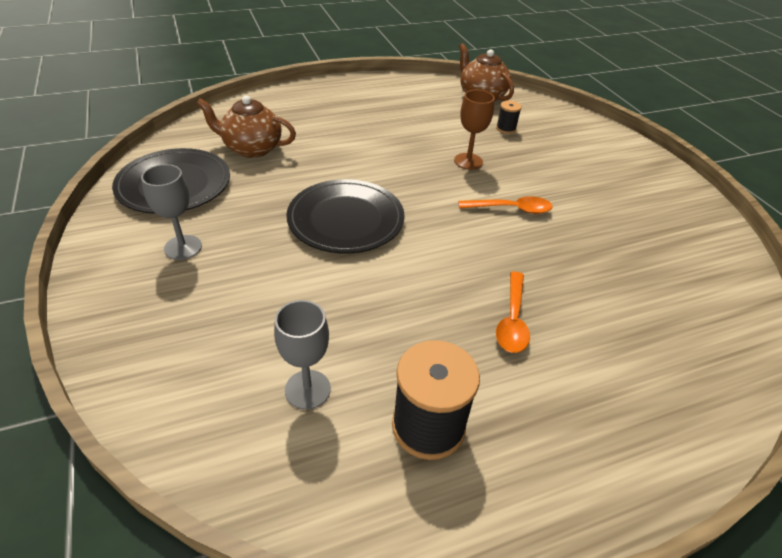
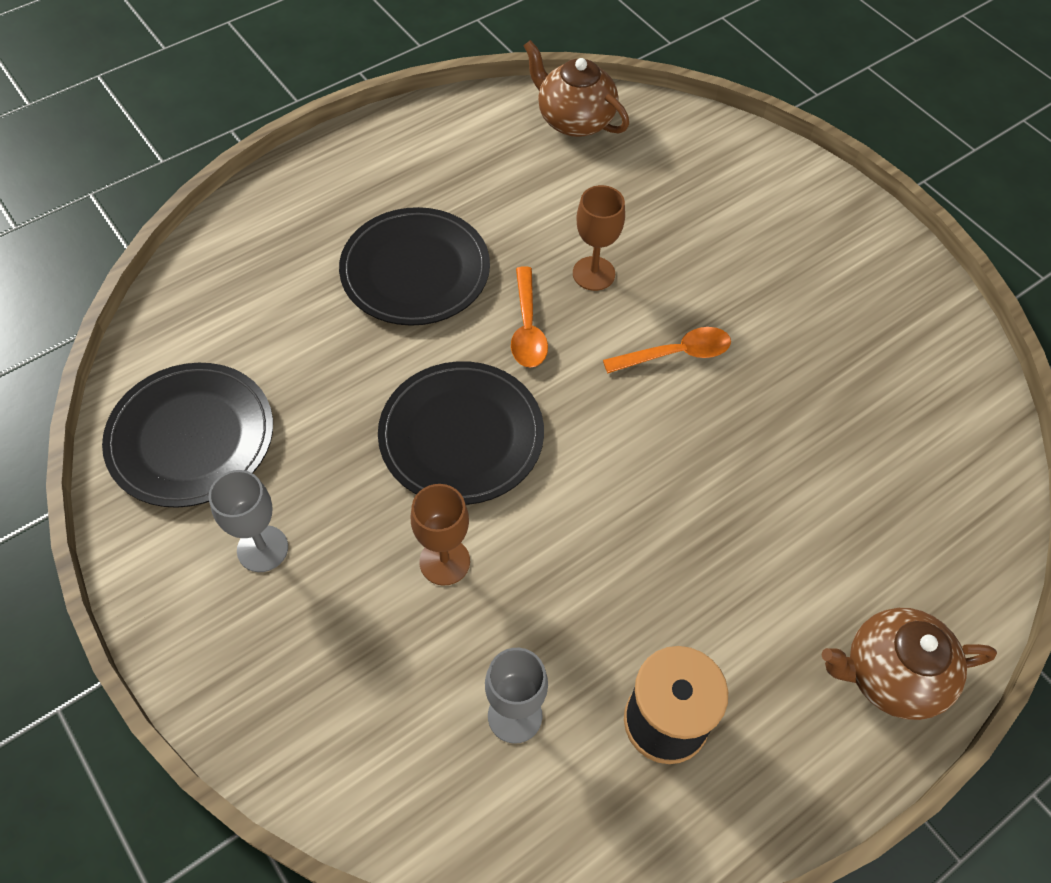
camera: 15 degrees left, 15 degrees up
brown teapot [196,95,296,158] -> brown teapot moved to [821,608,997,720]
black spool [496,101,522,134] -> none
orange spoon [496,272,530,353] -> orange spoon moved to [511,266,548,368]
none -> black plate [339,207,490,326]
none -> brown goblet [411,484,470,586]

